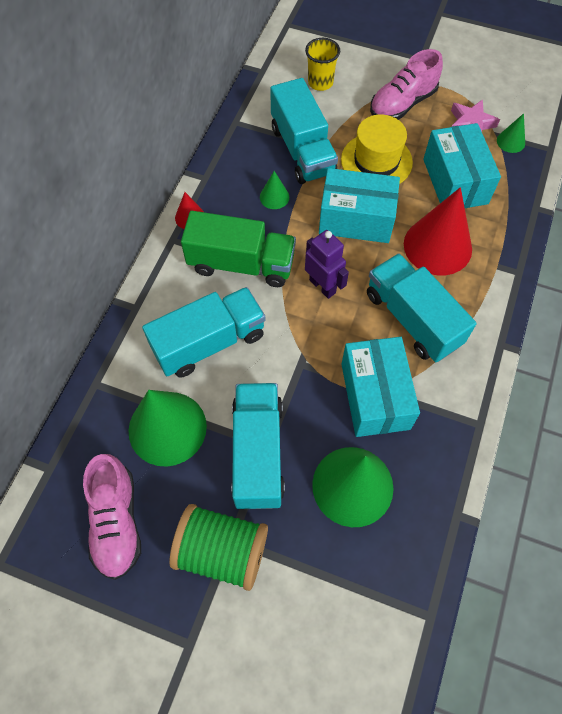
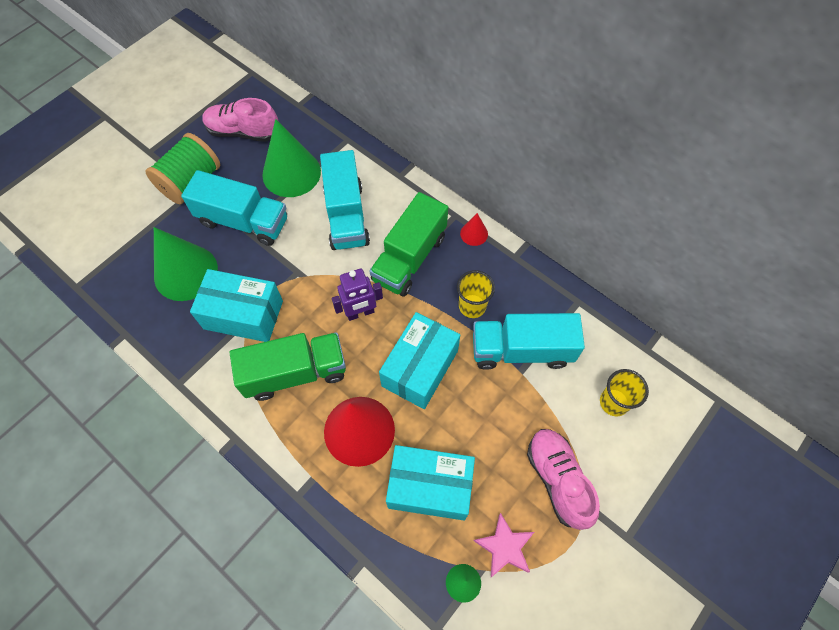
camera: 110 degrees right, 0 degrees up
green cone [260,171,289,209] -> yellow cup [457,270,495,318]
yellow hat [341,114,413,184] -> none
turquoise truck [367,253,477,362] -> green truck [230,332,346,401]

